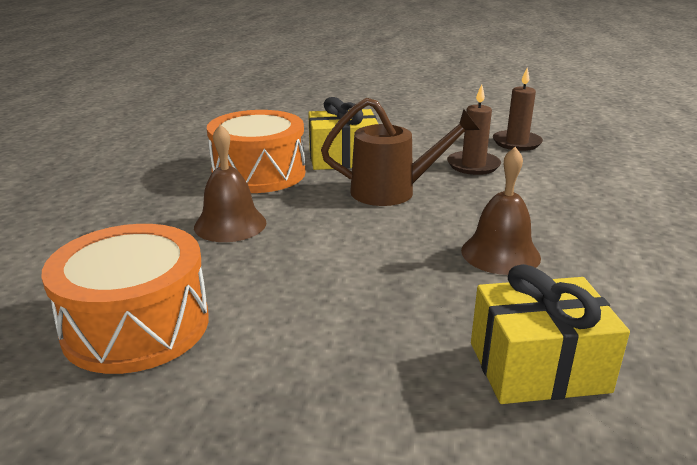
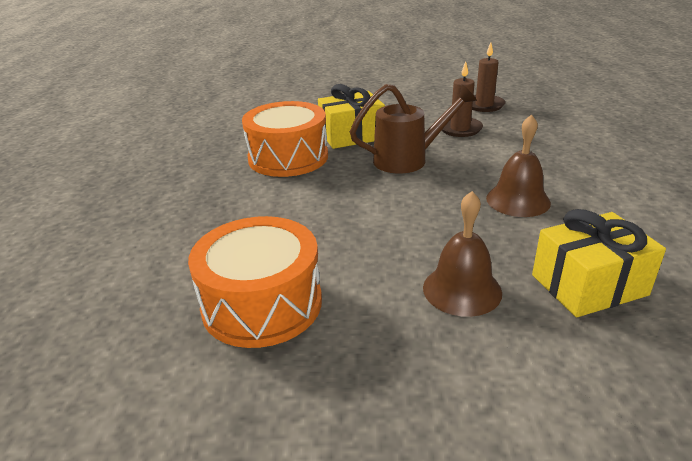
camera: 10 degrees left, 5 degrees up
brown bell [194,124,266,242] -> brown bell moved to [423,191,502,317]

